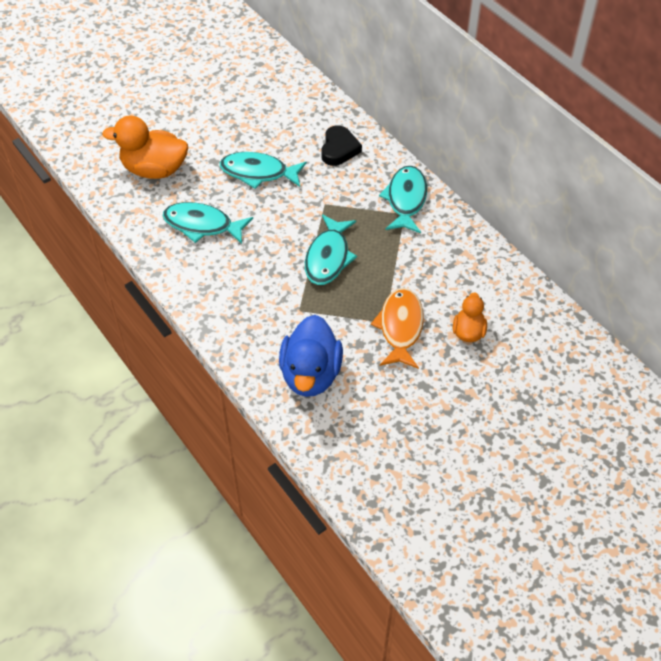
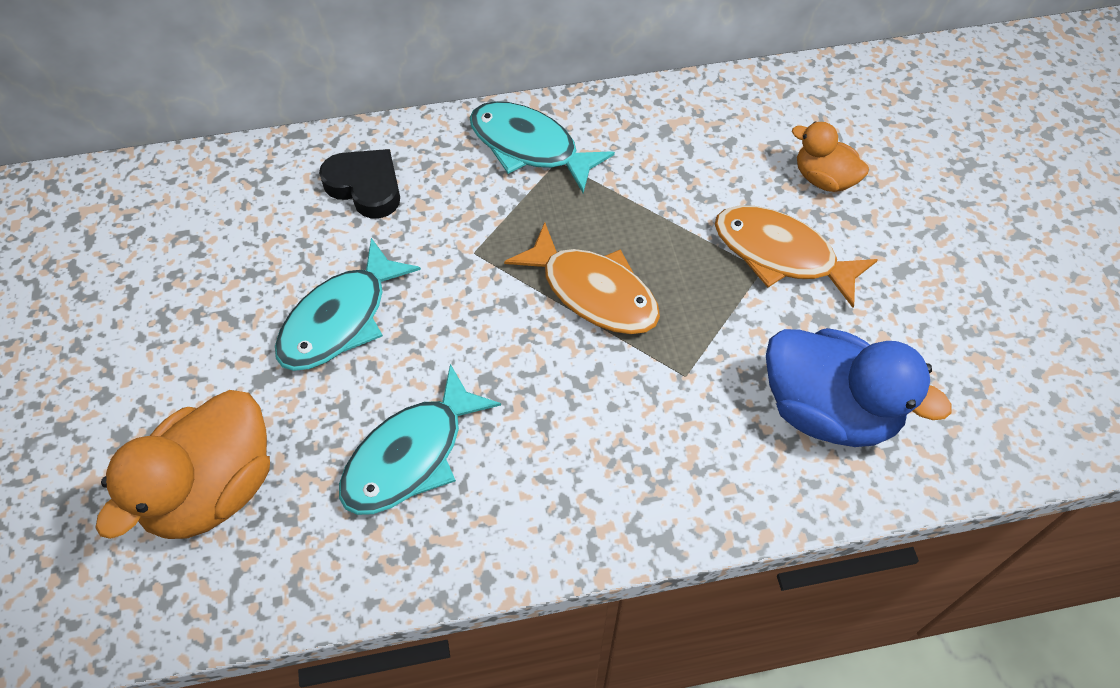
camera: 65 degrees left, 5 degrees up
turquoise fish [305,214,357,285] -> orange fish [504,222,660,334]

